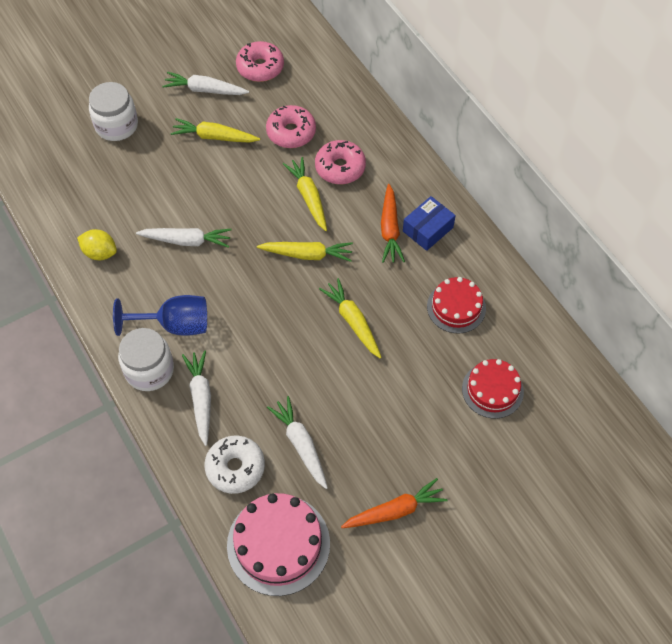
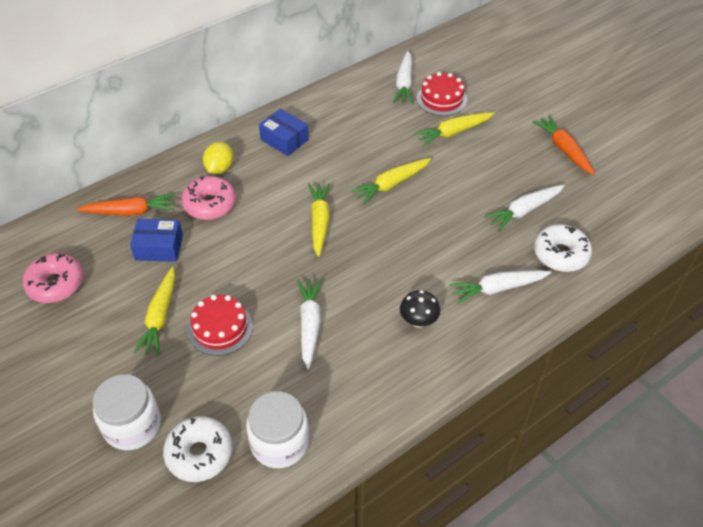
camera: 95 degrees left, 10 degrees down
yellow lemon [77,229,117,260] -> yellow lemon moved to [203,142,233,174]
blue goblet [113,295,207,336] -> black mushroom [400,290,440,328]
white jar [118,328,174,391] -> white jar moved to [246,391,309,468]
white carrot [162,72,249,95] -> white carrot moved to [393,51,413,104]
pink cake [227,493,330,596] -> none
pink donut [266,105,316,148] -> blue box [130,219,183,262]
yellow carrot [283,157,327,231] -> yellow carrot moved to [414,112,494,146]
orange carrot [381,184,405,263] -> orange carrot moved to [76,193,175,216]
red cake [427,277,486,333] -> red cake moved to [188,295,253,356]
none -> white donut [163,416,232,482]

